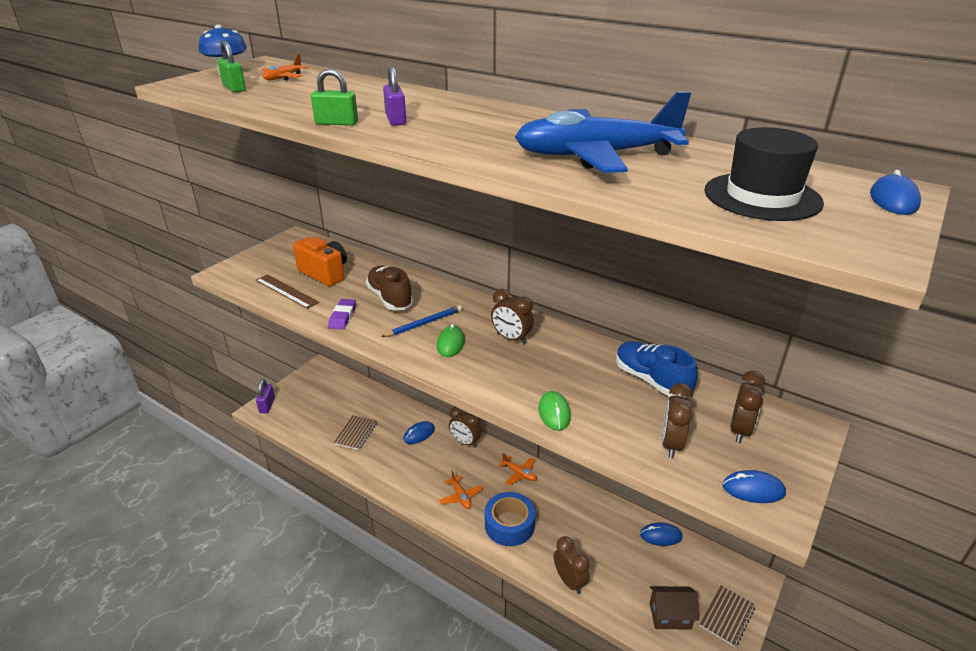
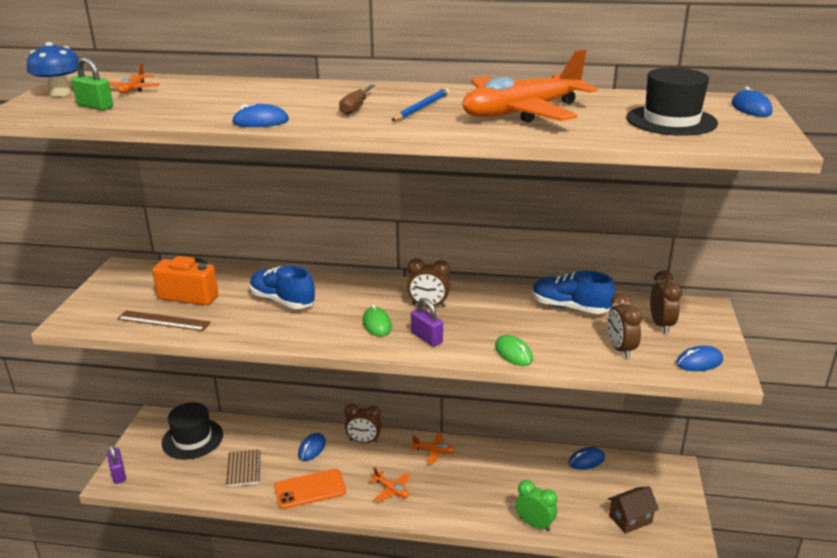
camera: 25 degrees left, 5 degrees down
green padlock [311,69,358,126] -> blue mouse [232,104,289,127]
purple eraser [328,299,356,330] -> none
brown shoe [366,265,414,310] -> blue shoe [249,266,315,309]
blue pencil [381,305,462,337] -> blue pencil moved to [391,88,449,121]
purple padlock [383,66,406,126] -> purple padlock moved to [411,298,443,347]
blue tape [485,492,536,546] -> none
blue plane [515,91,691,173] -> orange plane [462,49,597,123]
brown clock [554,536,590,594] -> green clock [515,480,557,531]
brown notebook [700,585,755,647] -> none
none -> black hat [162,402,223,460]
none -> orange phone [274,469,346,509]
none -> brown screwdriver [339,85,375,115]

